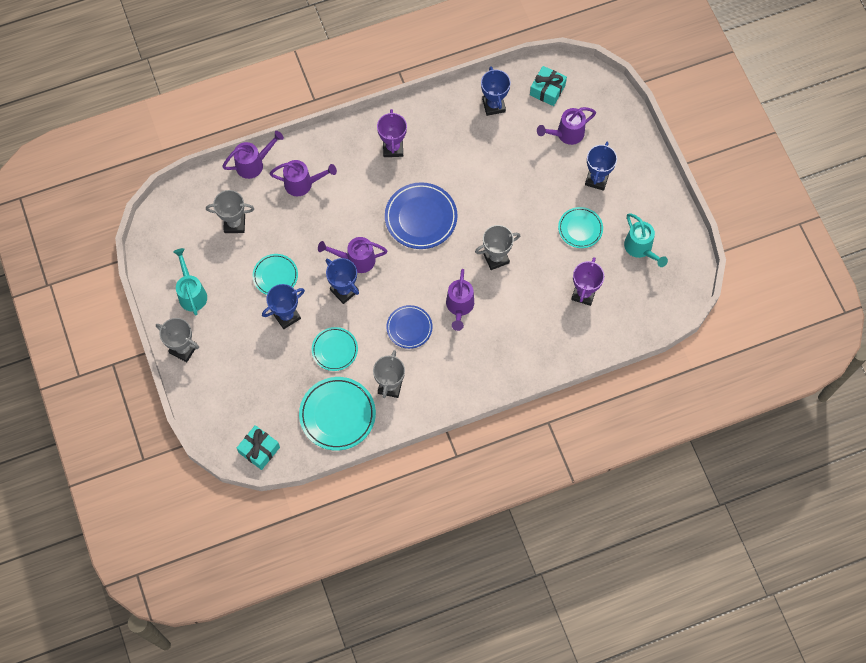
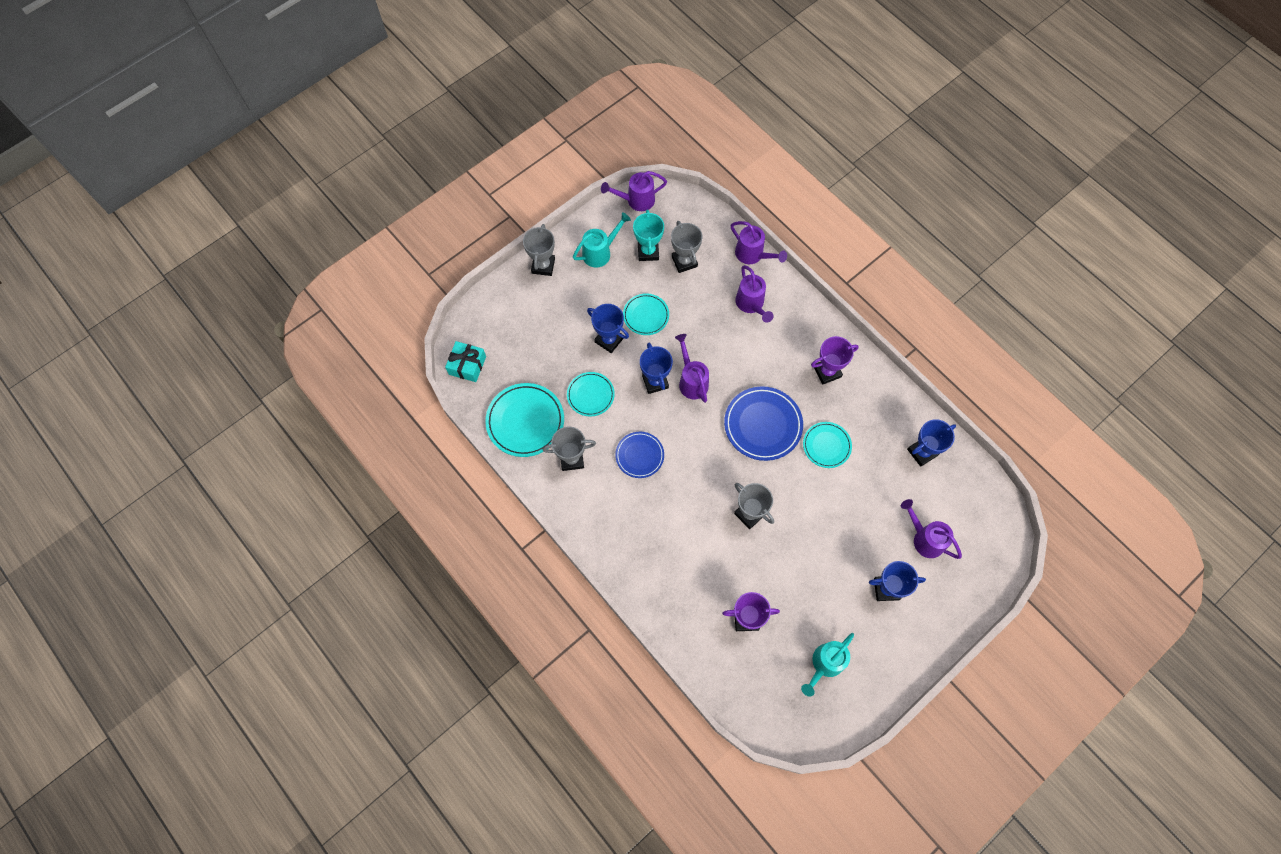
camera: 70 degrees right, 0 degrees up
blue trophy [326,258,359,304] -> blue trophy turned 45 degrees counterclockwise [640,343,673,394]
purple watering can [446,269,474,331] -> purple watering can moved to [601,171,667,211]
turquoise gift [530,66,567,106] -> none
turquoise plate [558,207,603,248] -> turquoise plate moved to [803,422,852,468]
none -> turquoise trophy [633,210,664,261]

